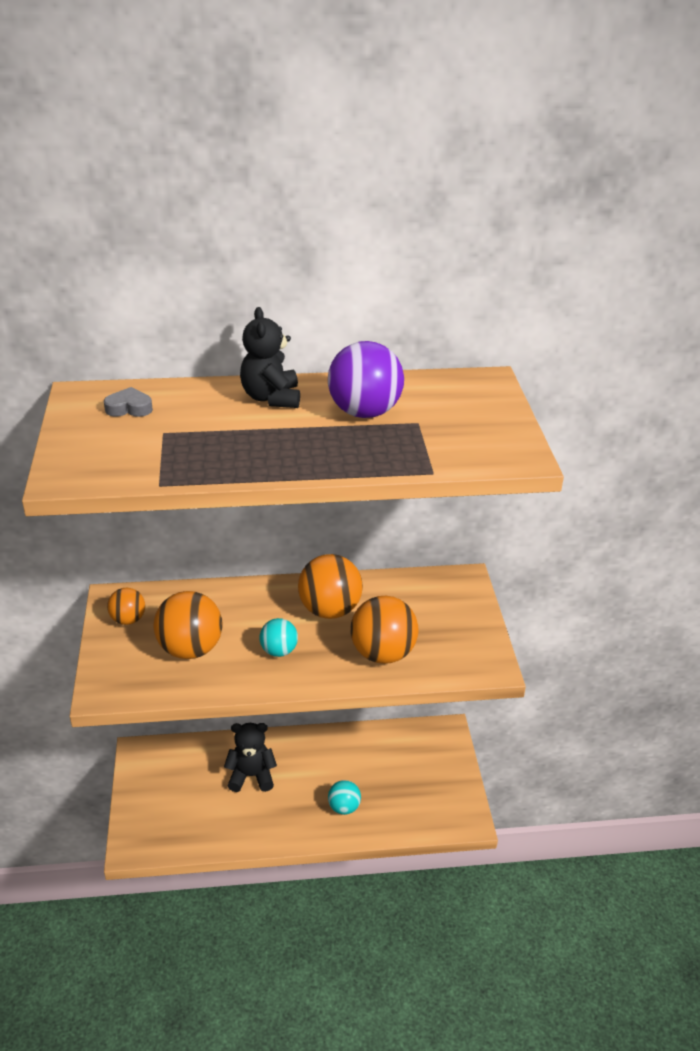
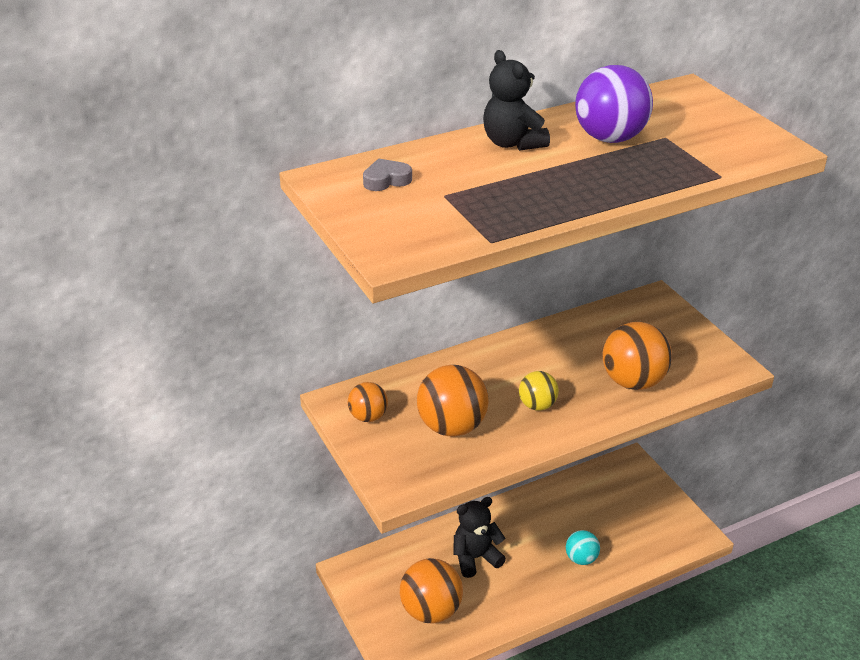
camera: 20 degrees left, 0 degrees up
turquoise ball [259,618,298,657] -> yellow ball [519,371,559,411]
orange ball [298,554,363,619] -> orange ball moved to [400,558,463,624]

